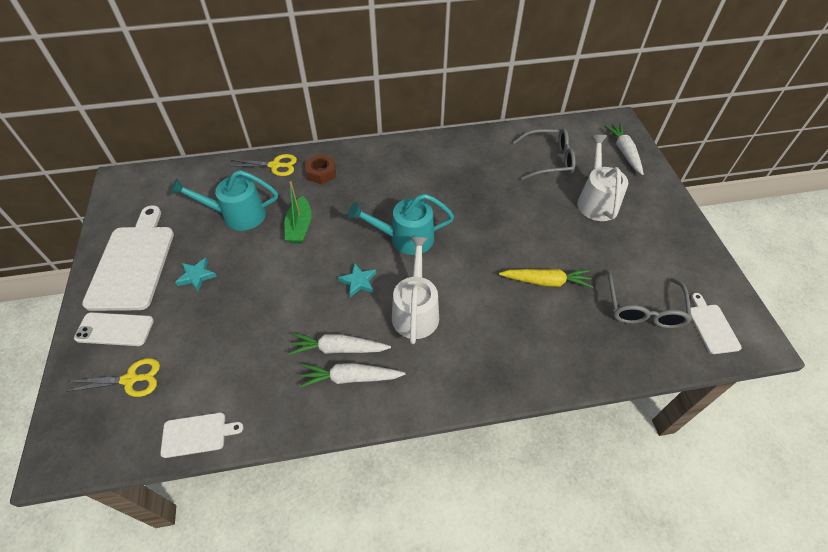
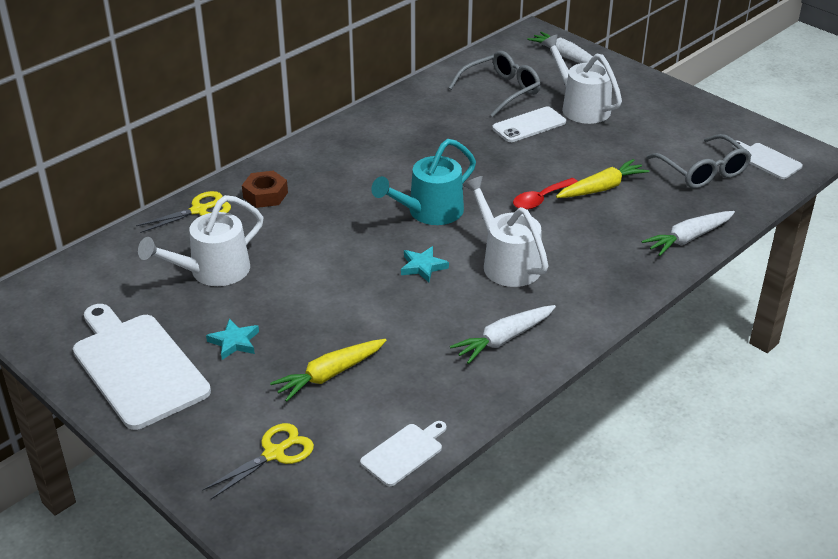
camera: 35 degrees left, 15 degrees down
white phone [74,312,154,346] -> white phone moved to [492,106,566,142]
turquoise watering can [170,170,278,231] -> white watering can [138,195,263,286]
green boat [285,181,312,243] -> none
white carrot [289,333,391,355] -> white carrot moved to [641,211,735,256]
none -> yellow carrot [270,339,386,402]
none -> red spoon [513,178,578,210]

